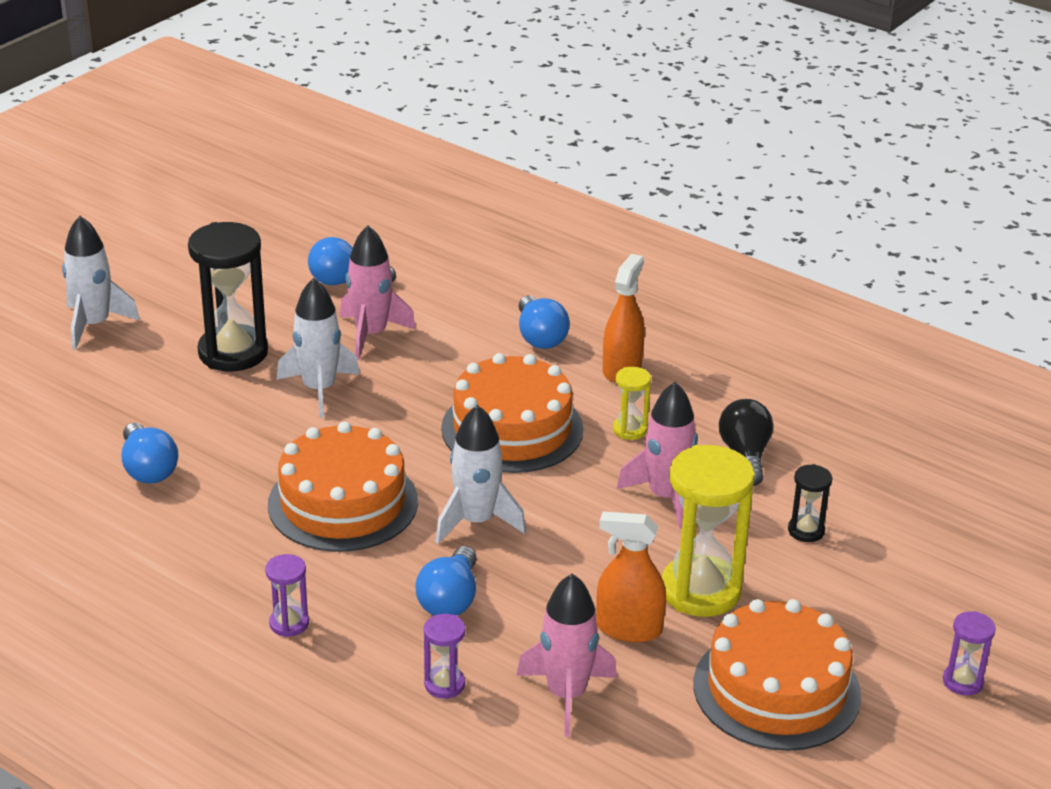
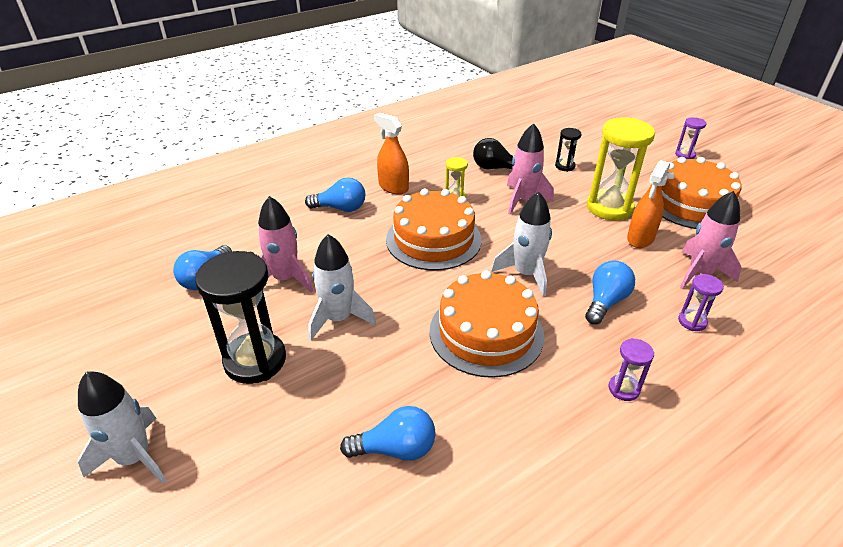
camera: 70 degrees left, 5 degrees up
blue light bulb [415,546,477,616] -> blue light bulb turned 90 degrees counterclockwise [585,260,635,324]

